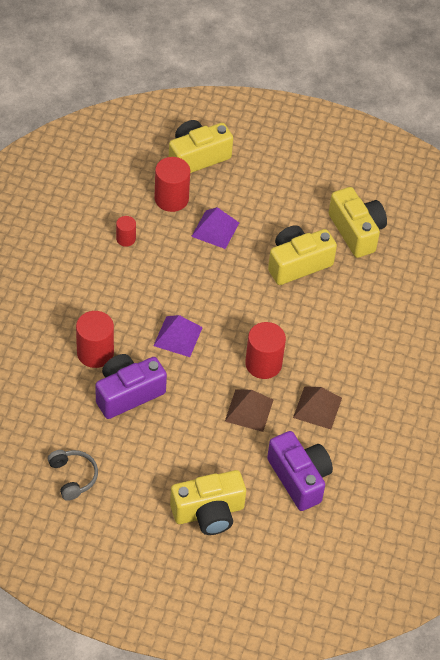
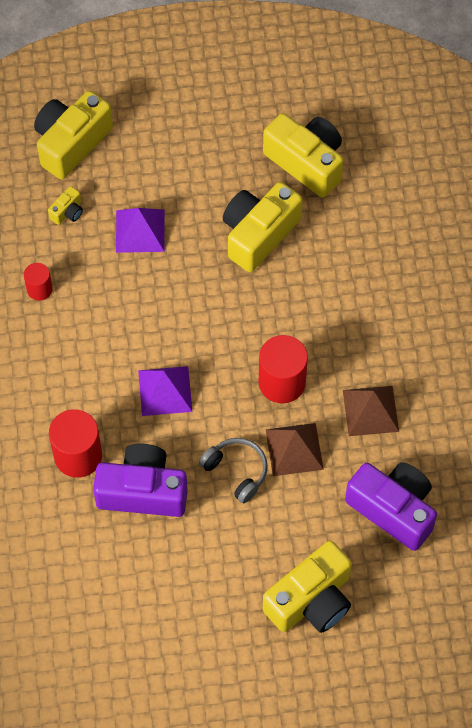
camera: 20 degrees left, 10 degrees up
grey headphones [48,450,98,501] -> grey headphones moved to [199,438,268,503]
purple camera [95,354,167,419] -> purple camera turned 60 degrees clockwise [93,444,188,517]
red cylinder [154,157,190,212] -> yellow camera [48,186,83,225]

